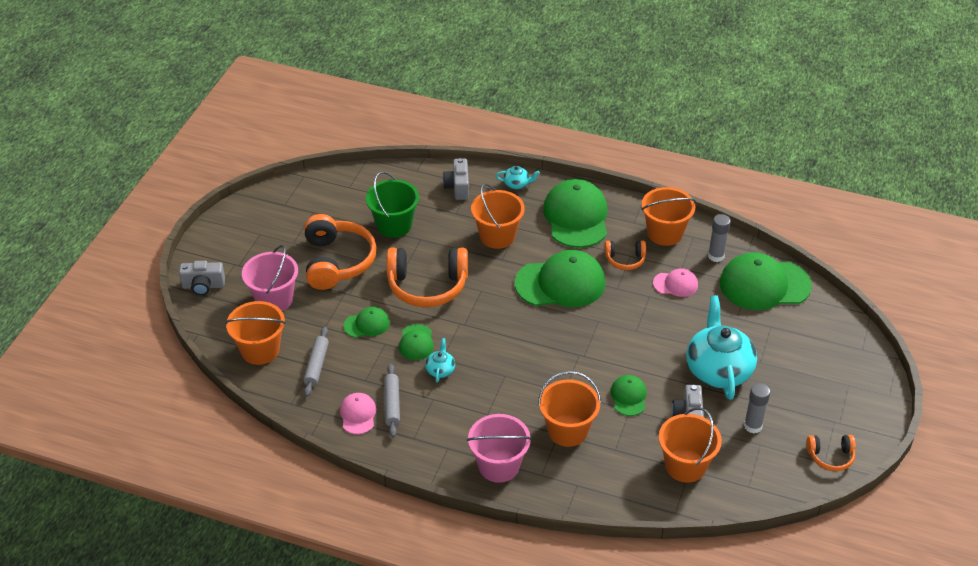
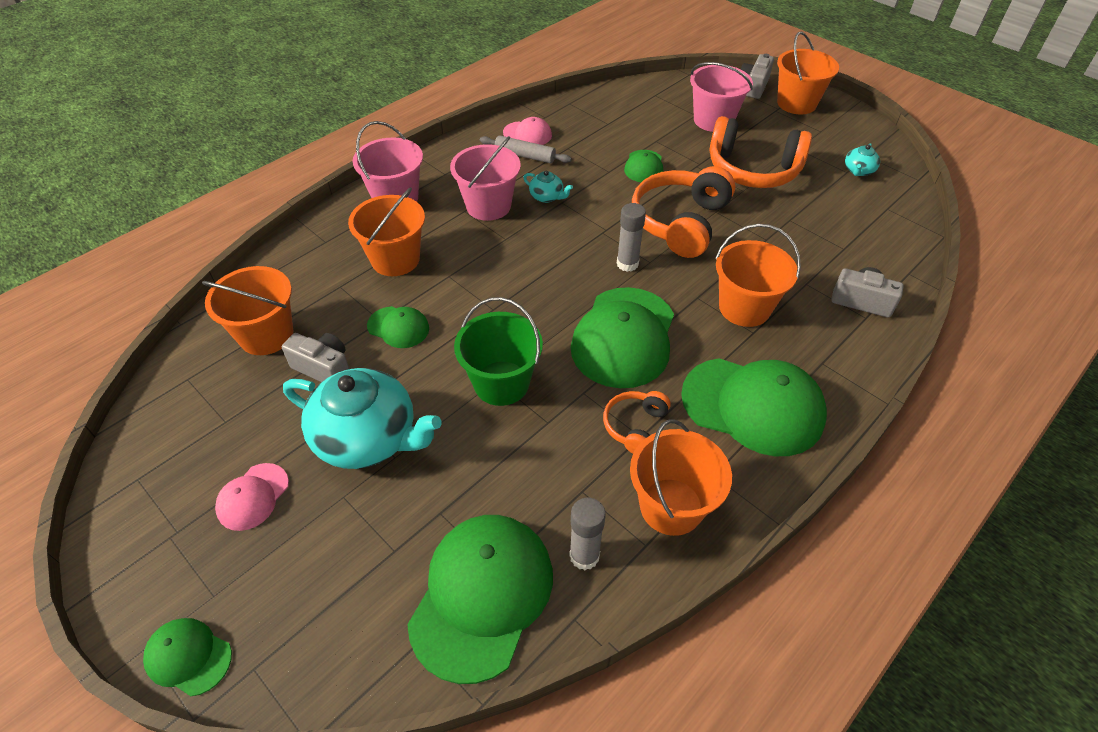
camera: 115 degrees right, 5 degrees up
orange bucket [225,301,286,365] -> orange bucket moved to [777,32,839,114]
grey rolling pin [303,327,329,397] -> none
green bucket [366,171,419,238] -> green bucket moved to [454,297,543,406]
green cap [399,324,434,360] -> green cap moved to [143,618,232,696]
turquoise teapot [496,166,540,189] -> turquoise teapot moved to [845,143,880,176]
pink cap [653,268,698,297] -> pink cap moved to [215,463,289,531]
grey glue stick [744,383,770,433] -> grey glue stick moved to [617,203,646,272]
orange headphones [806,435,856,471] -> none
none -> pink bucket [450,136,521,221]

